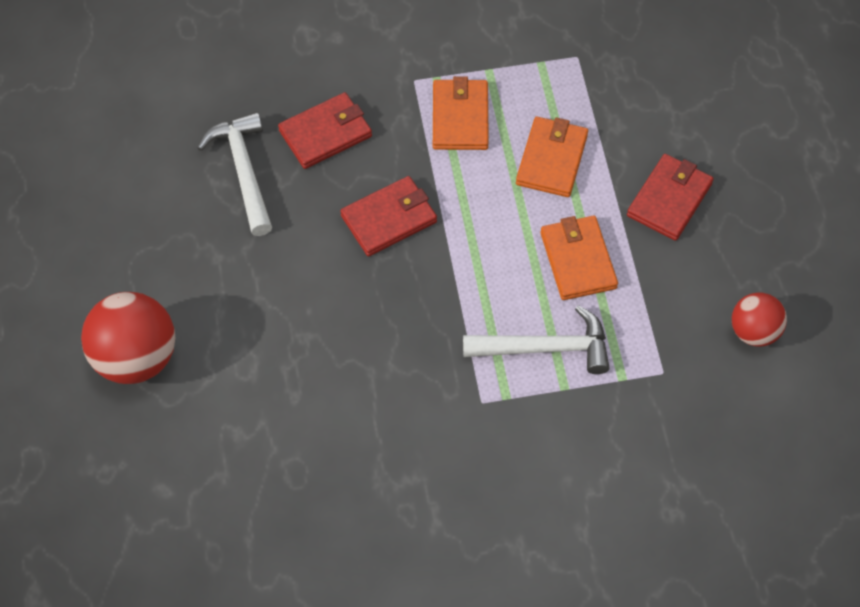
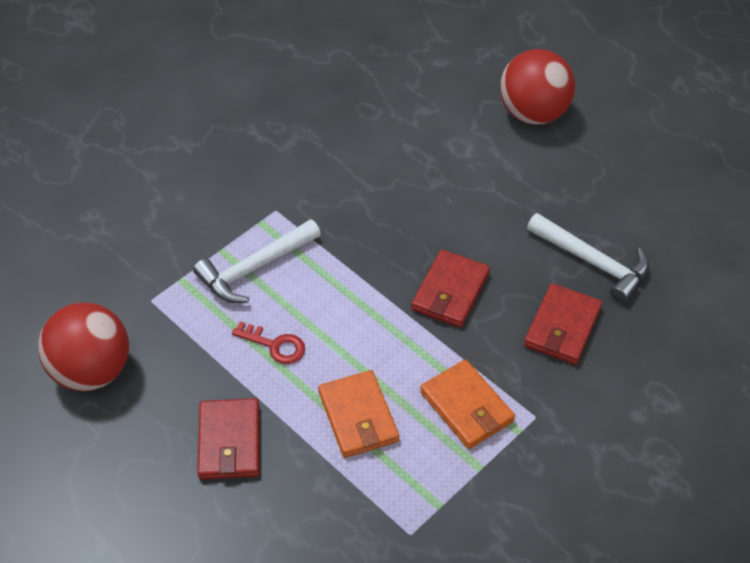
camera: 145 degrees right, 10 degrees down
orange wallet [540,216,618,300] -> red key [232,321,305,364]
red ball [732,292,787,347] -> red ball [38,303,129,391], size x1.67

